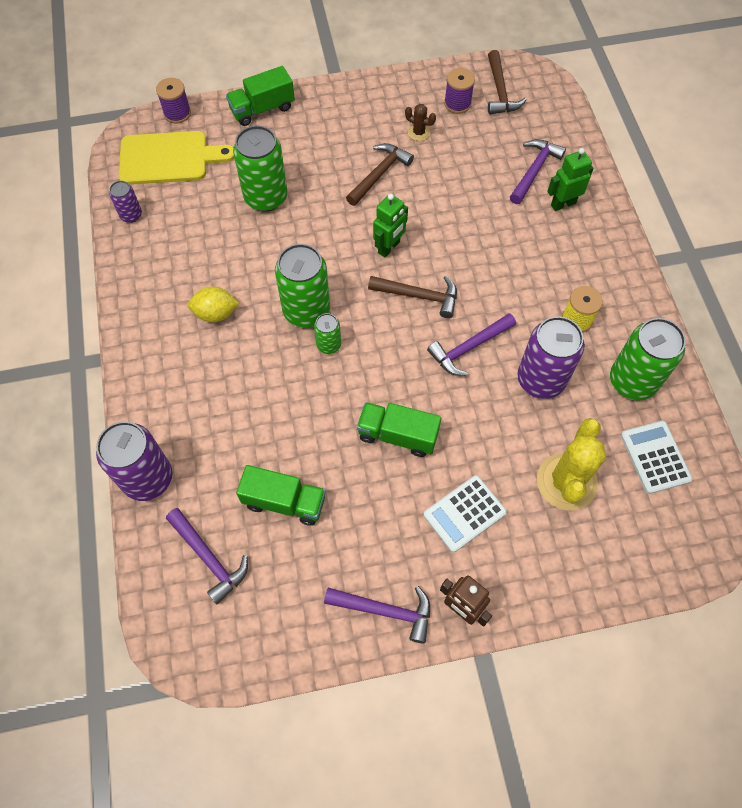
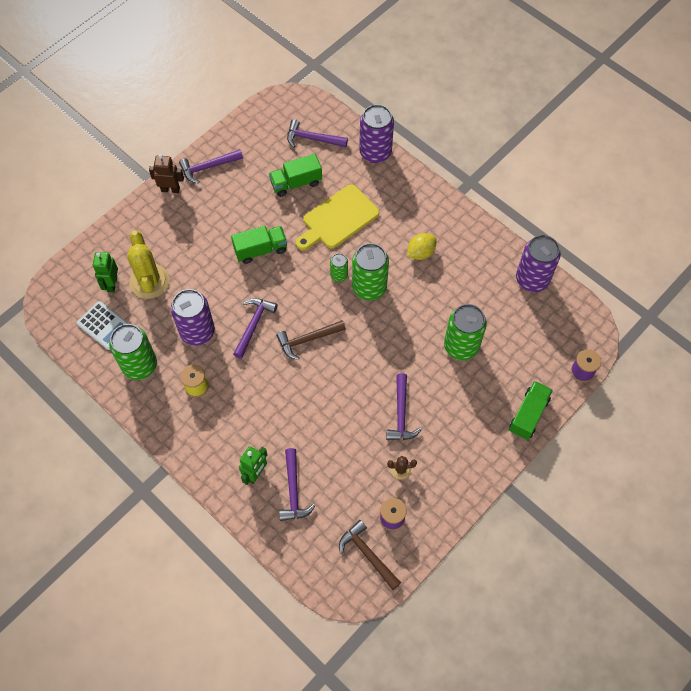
camera: 145 degrees right, 0 degrees up
purple can [109,181,142,223] -> purple can [516,235,561,292], size x1.96
yellow cutting board [119,131,234,185] -> yellow cutting board moved to [296,184,379,250]
brown hammer [346,143,414,206] -> purple hammer [386,373,422,440]
green robot [373,194,408,257] -> green robot moved to [93,252,118,293]
white calculator [424,475,507,552] -> none

